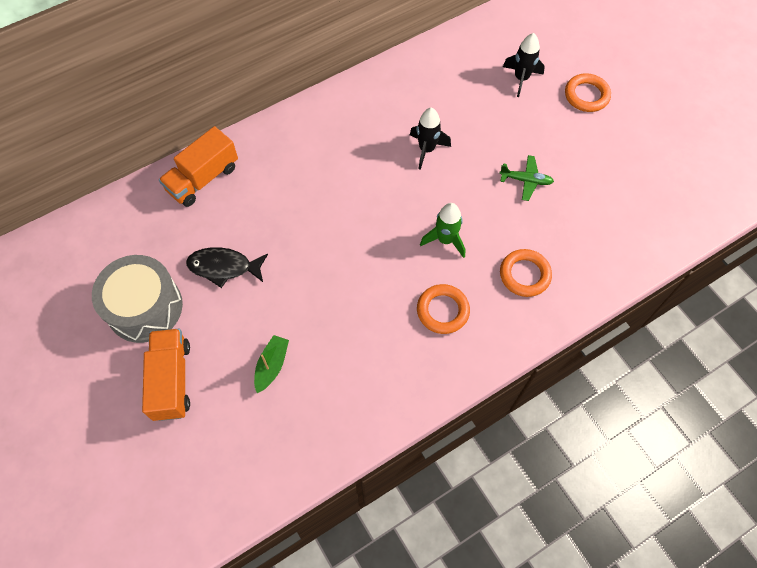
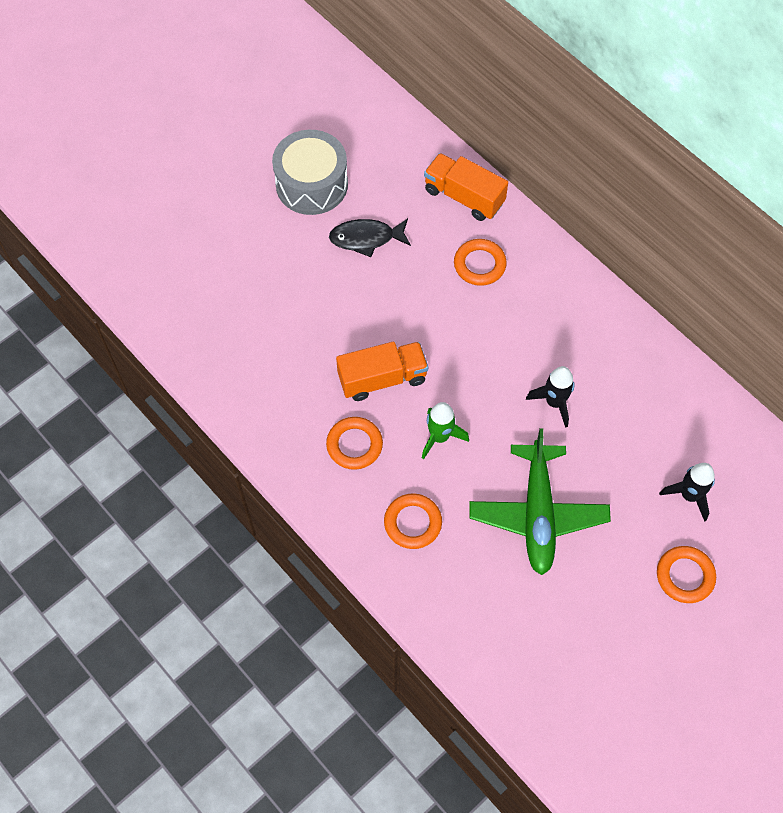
camera: 80 degrees right, 0 degrees up
orange truck [142,329,190,421] -> orange truck moved to [336,342,428,401]
black fish [186,247,268,288] -> black fish turned 90 degrees counterclockwise [329,218,411,257]
green boat [254,335,289,393] -> none
green plane [499,155,554,201] -> green plane [469,428,611,575], size x2.19
none -> orange ring [454,239,507,286]

